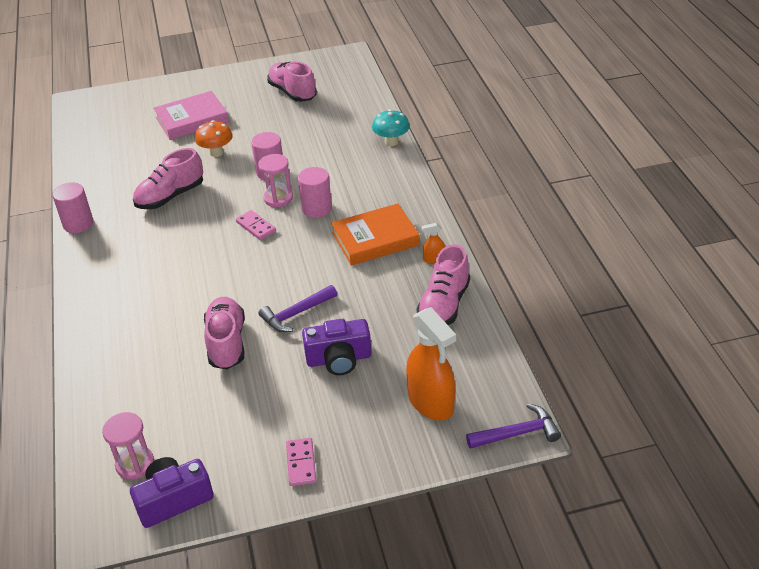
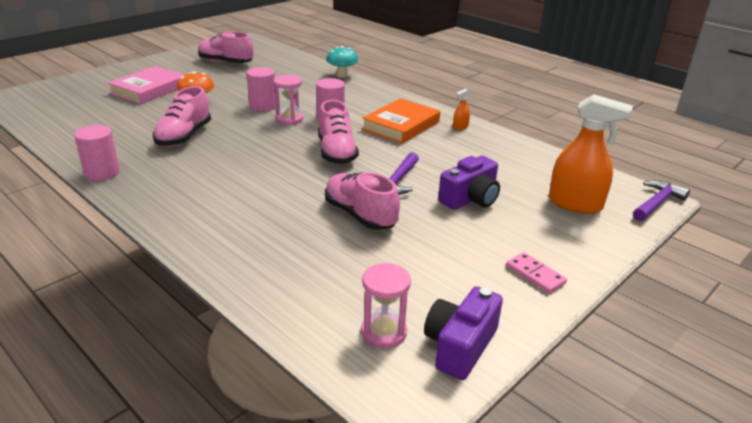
camera: 35 degrees left, 10 degrees down
pink domino [236,210,276,240] -> none
pink shoe [417,244,470,325] -> pink shoe moved to [318,100,359,164]

